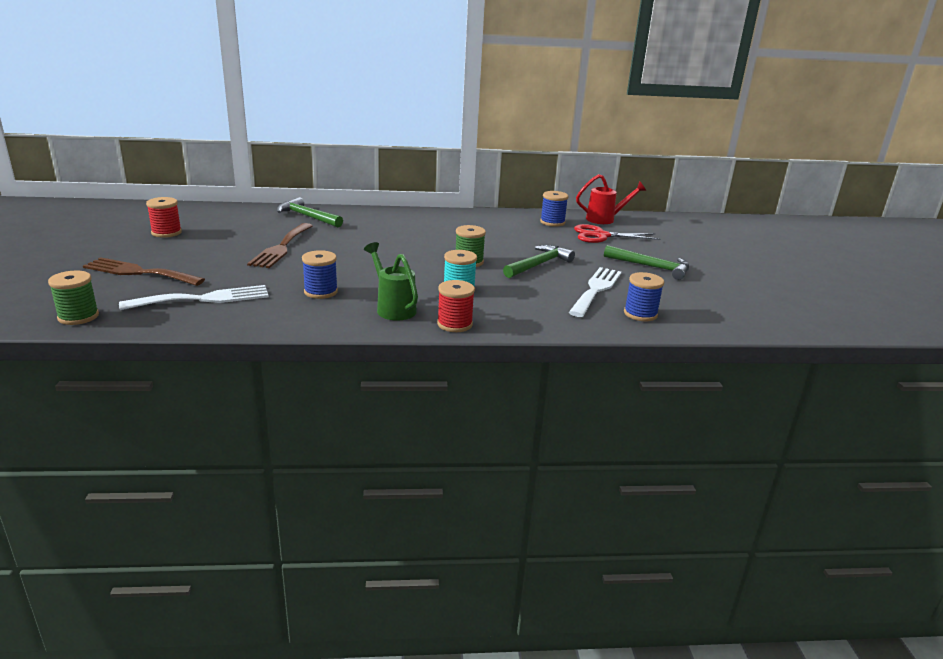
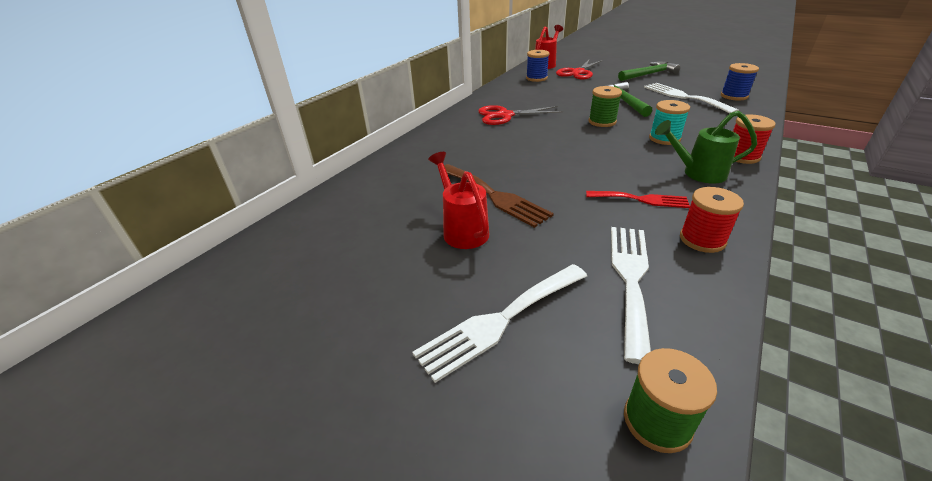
camera: 50 degrees left, 10 degrees up
brown fork [83,257,205,286] -> white fork [412,264,587,383]
red spool [146,197,182,238] -> red spool moved to [680,187,744,253]
green hammer [277,197,343,227] -> none
blue spool [302,250,338,299] -> red fork [586,191,690,208]
none -> red watering can [428,152,489,249]
none -> red scissors [478,105,563,125]

